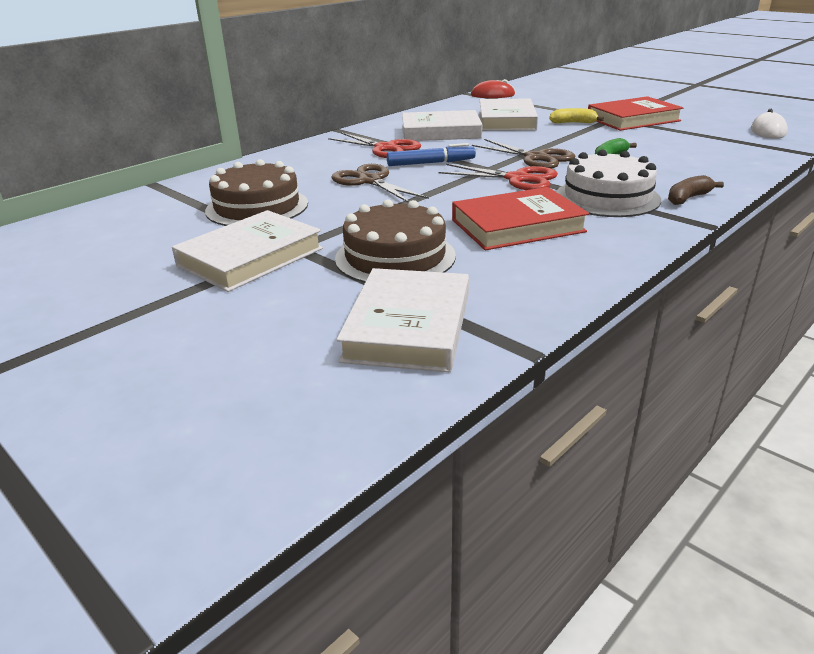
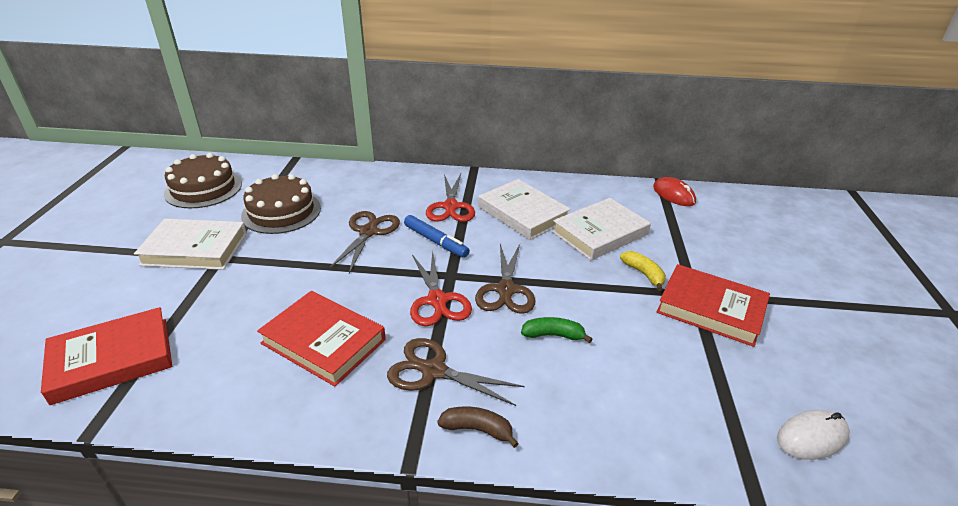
camera: 50 degrees right, 5 degrees up
brown cake [335,199,456,283] -> brown cake moved to [164,153,242,208]
white book [336,268,469,372] -> red book [41,307,172,405]
white cake [556,150,661,217] -> brown scissors [387,338,525,406]

